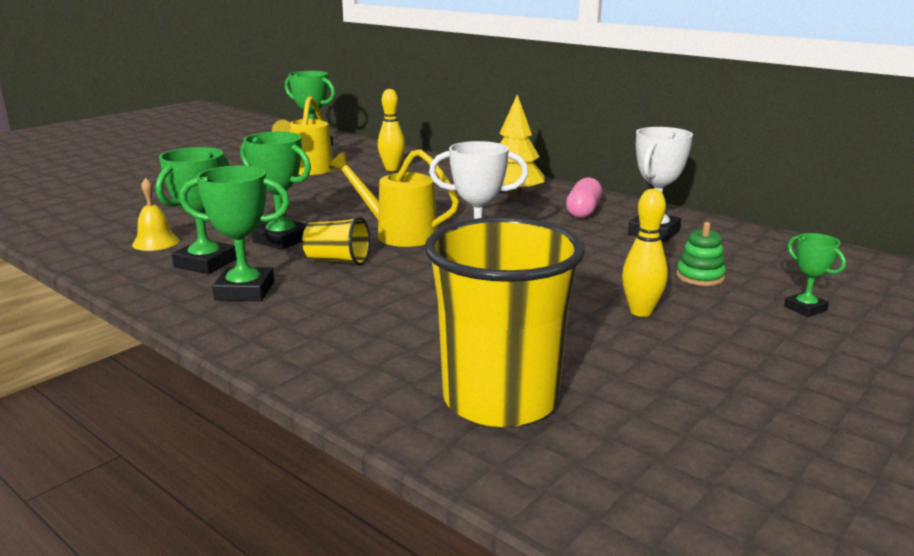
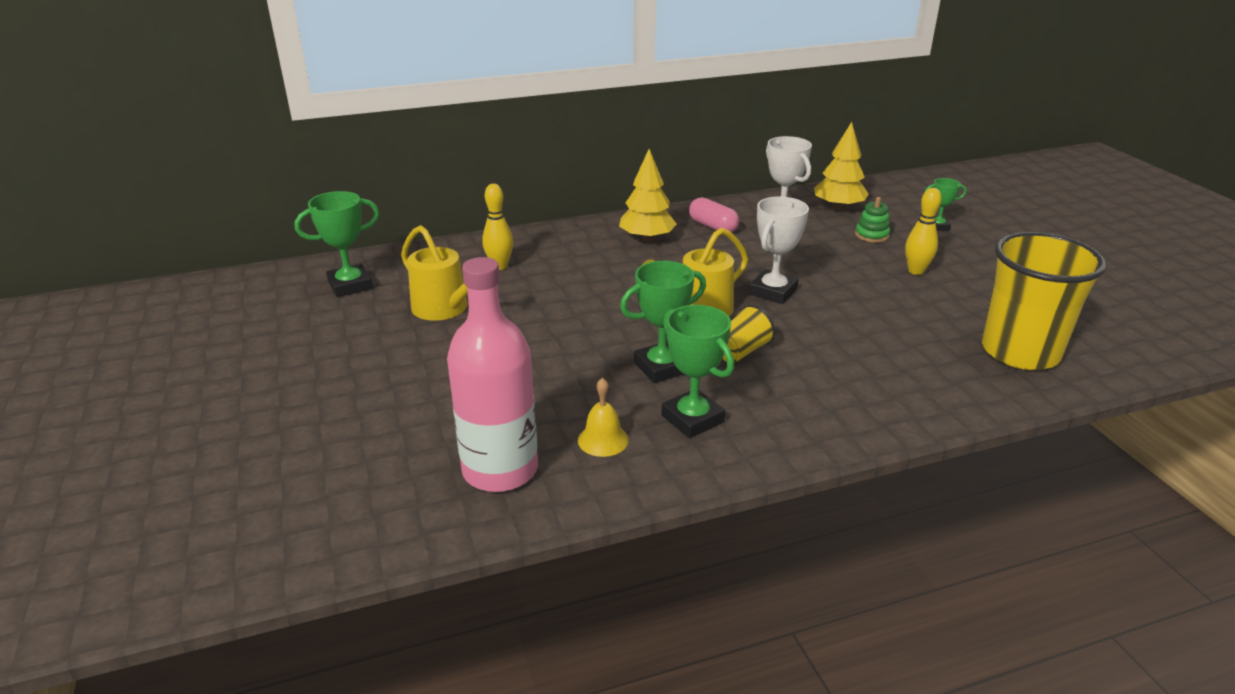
camera: 60 degrees left, 10 degrees up
green trophy [180,165,290,301] -> none
none -> pink bottle [447,257,538,492]
none -> yellow tree [814,122,869,210]

